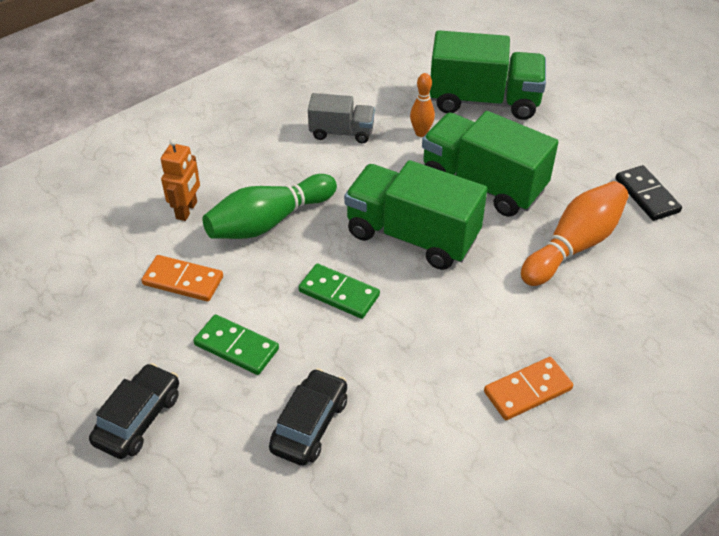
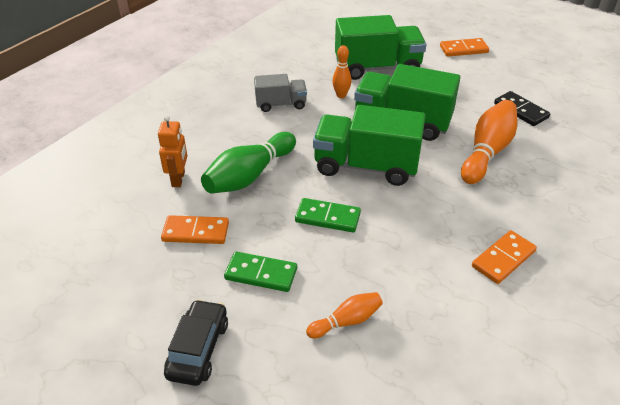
camera: 15 degrees left, 5 degrees down
black car [269,368,347,466] -> orange bowling pin [306,292,383,339]
none -> orange domino [440,38,489,57]

